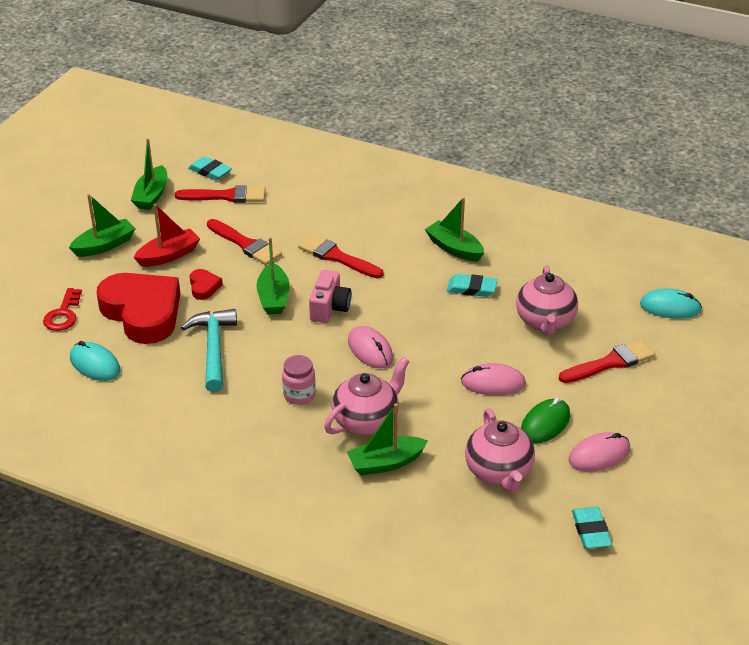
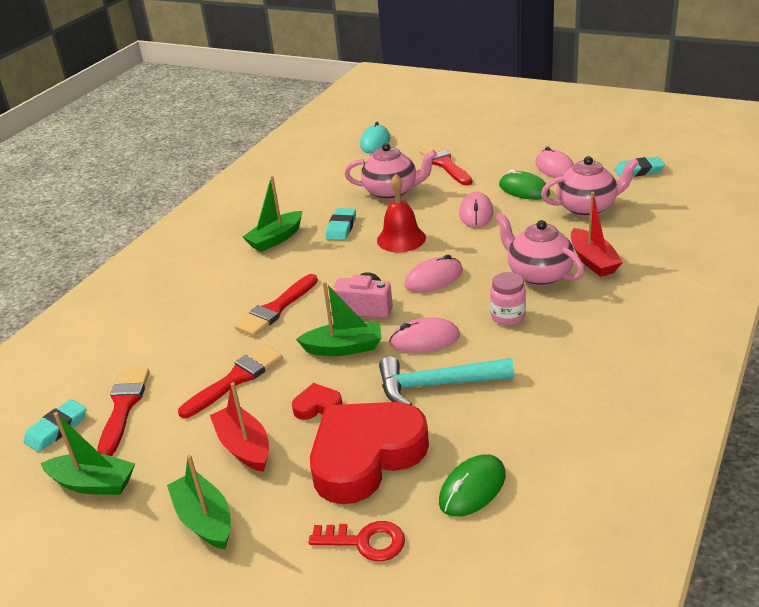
camera: 85 degrees left, 5 degrees down
turquoise mouse [70,341,121,381] -> green mouse [439,454,506,517]
green boat [347,403,428,476] -> red boat [571,192,623,277]
none -> red bell [377,174,426,252]
none -> pink mouse [389,317,460,353]

